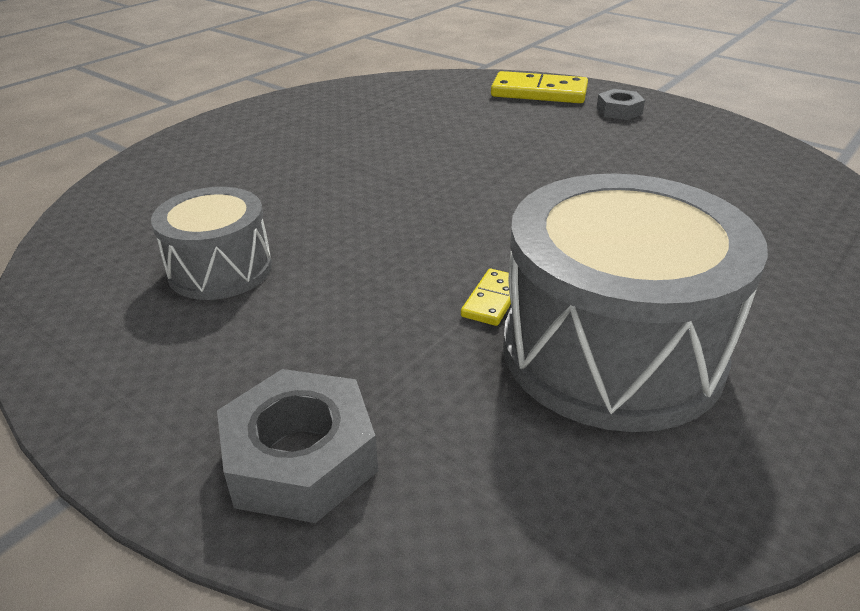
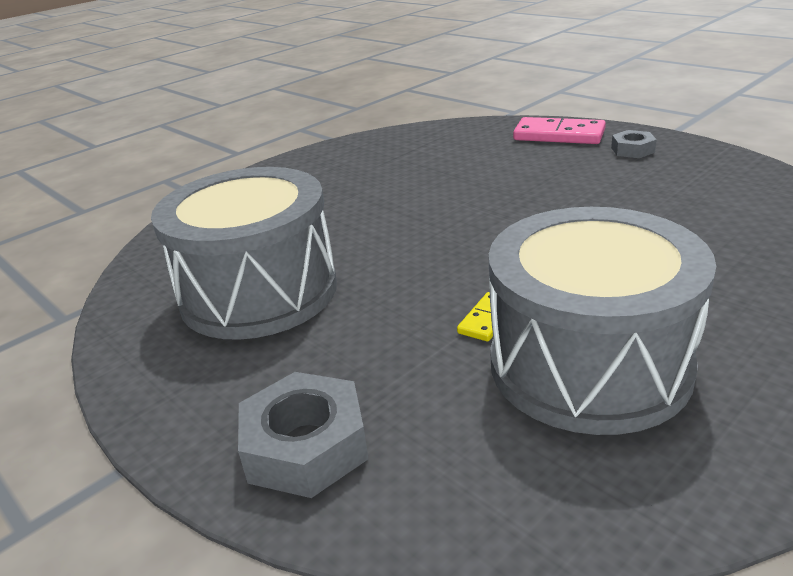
camera: 10 degrees right, 5 degrees down
grey drum [151,187,272,300] -> grey drum [151,167,337,340], size x1.82
yellow domino [491,71,588,103] -> pink domino [513,117,606,144]

